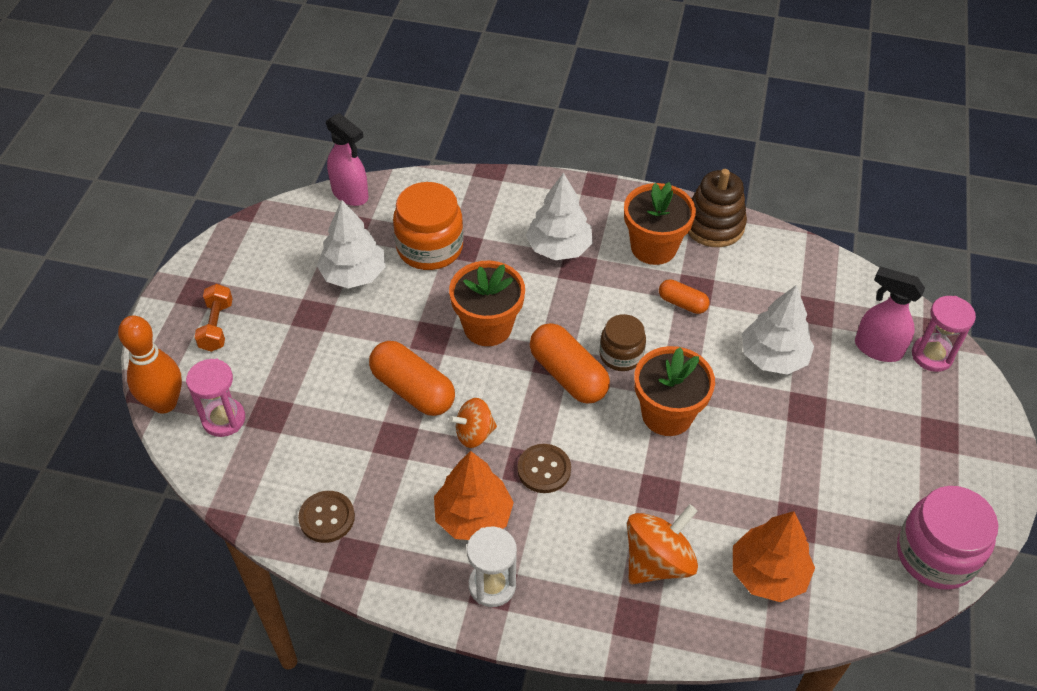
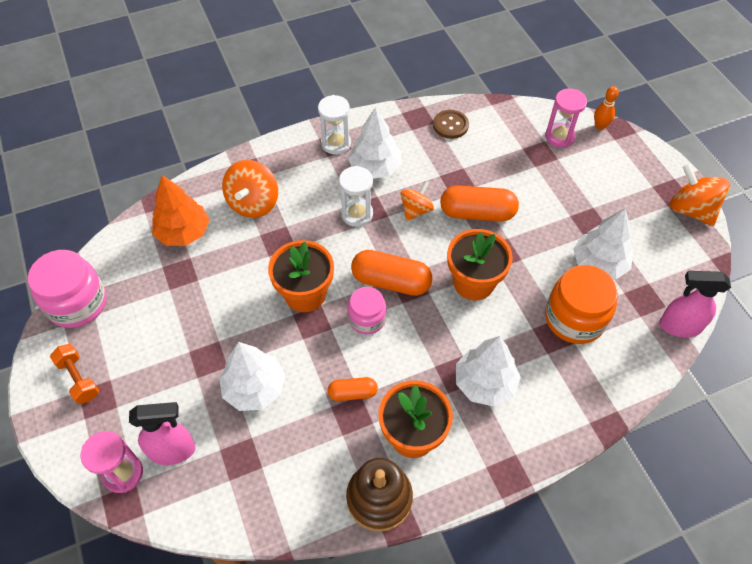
camera: 145 degrees right, 5 degrees up
orange bowling pin [118,316,182,413] -> orange bowling pin [594,86,619,130], size x0.56
orange dumbbell [194,284,233,352] -> orange dumbbell moved to [50,344,99,404]
orange tree [434,451,514,540] -> white tree [348,107,402,179]
brown button [517,444,571,493] -> white hourglass [339,166,373,227]
brown jar [600,314,646,371] -> pink jar [348,287,387,334]
none -> orange spinning top [670,163,730,226]

